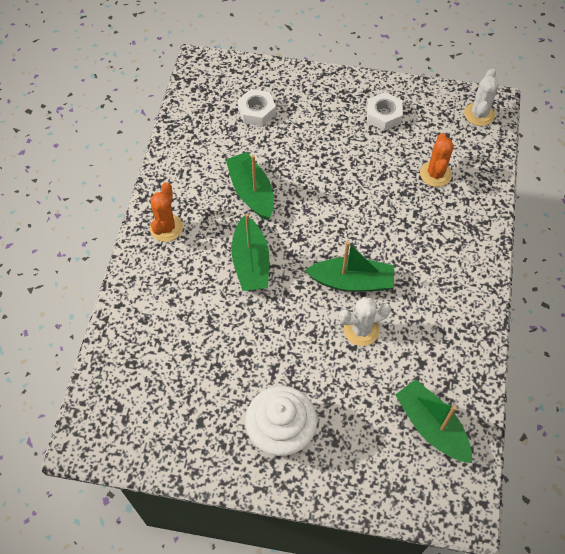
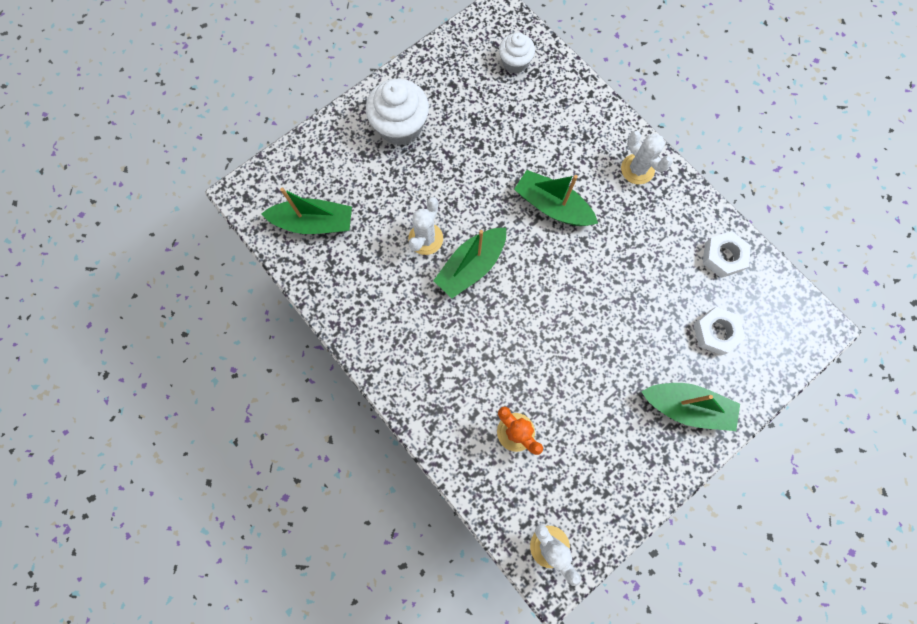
camera: 130 degrees right, 15 degrees up
orange cactus [150,182,183,242] -> white cactus [621,131,673,184]
green boat [226,152,274,220] -> green boat moved to [641,383,740,431]
white nut [367,92,403,131] -> white nut moved to [703,231,751,278]
none -> white cupcake [499,33,535,74]

